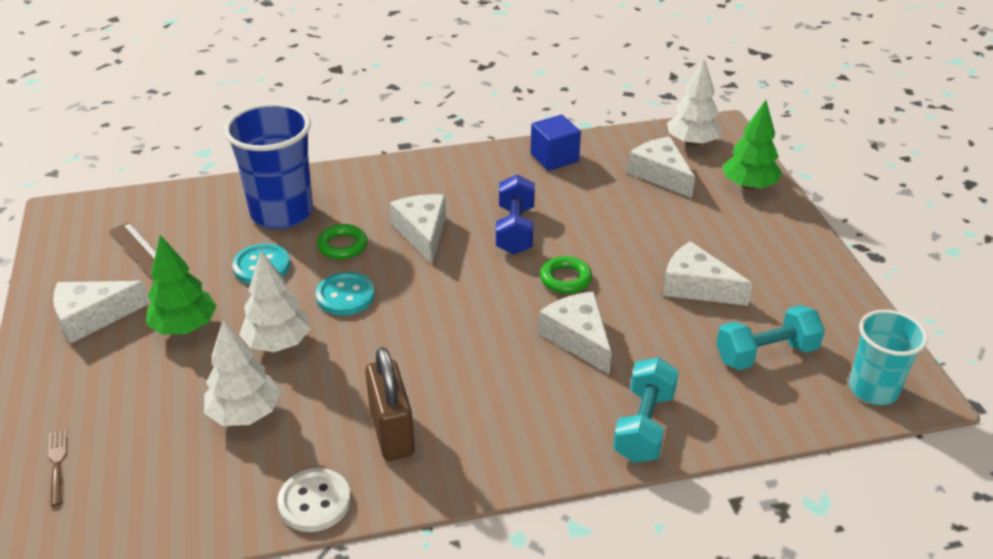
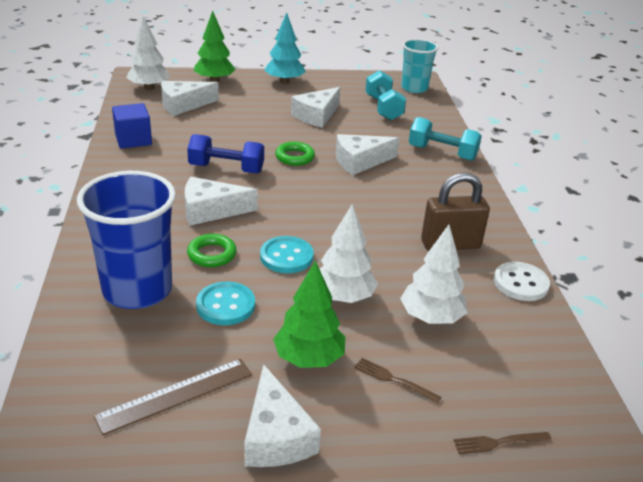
camera: 85 degrees left, 5 degrees down
none -> turquoise tree [264,12,306,84]
none -> brown fork [354,358,441,403]

